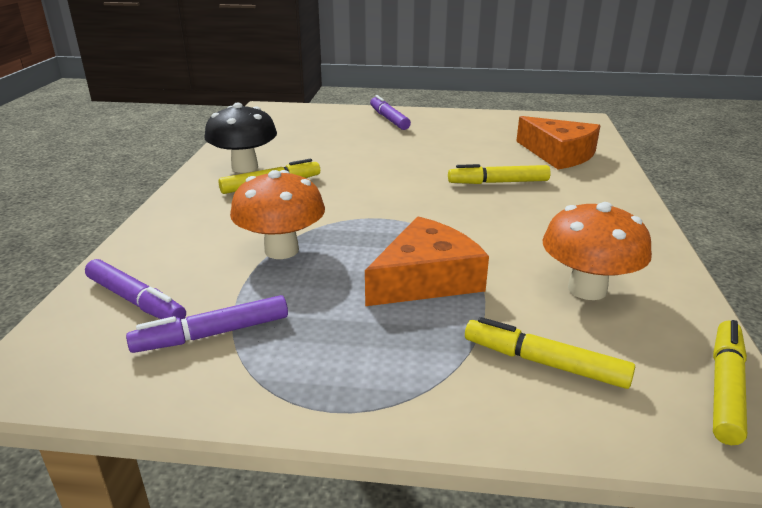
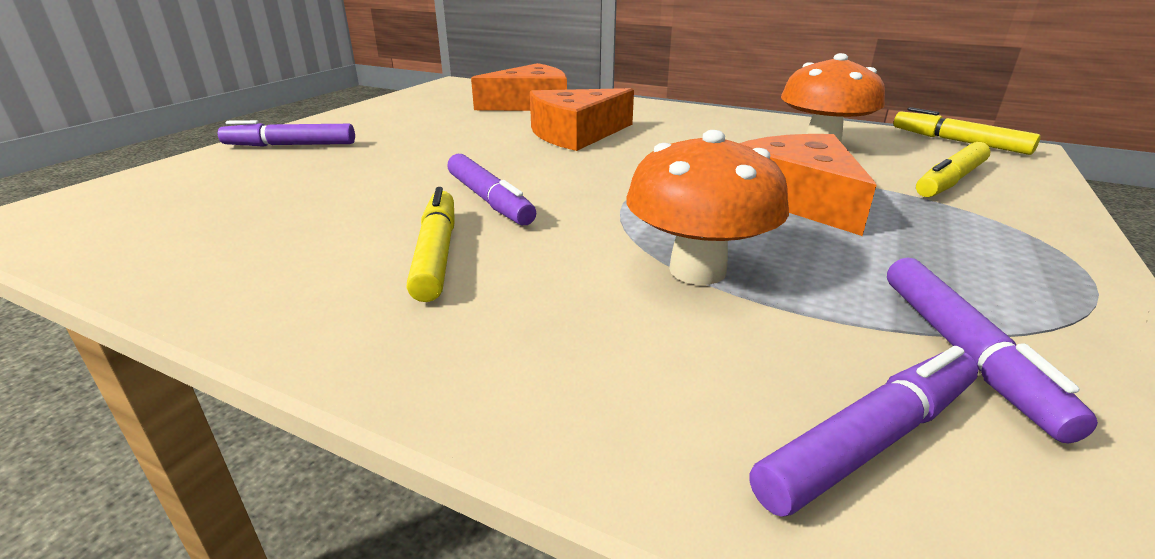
camera: 70 degrees left, 0 degrees up
black mushroom [204,103,277,173] -> none
yellow marker [448,164,551,184] -> orange cheese [530,88,634,151]
none -> purple marker [447,154,536,225]

